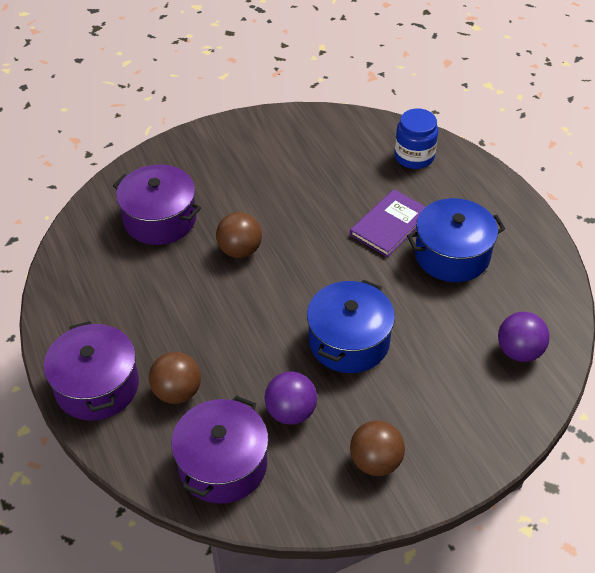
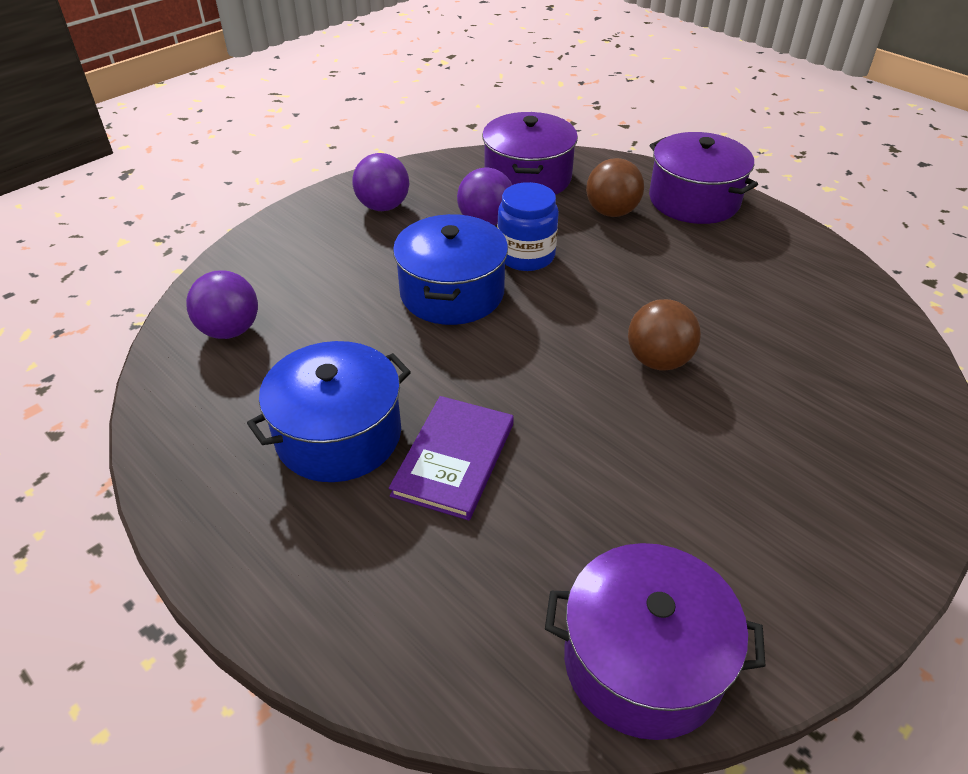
camera: 160 degrees right, 5 degrees down
purple pot [113,164,201,245] -> purple pot moved to [545,543,766,740]
brown ball [350,421,405,476] -> purple ball [352,153,409,211]
blue jar [394,108,438,169] -> blue jar moved to [497,182,559,271]

